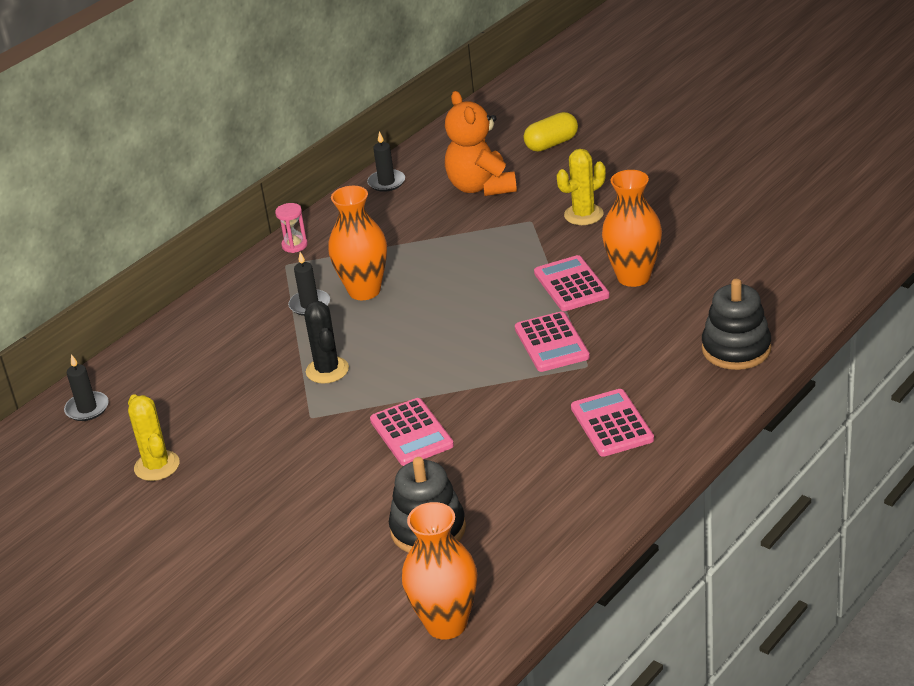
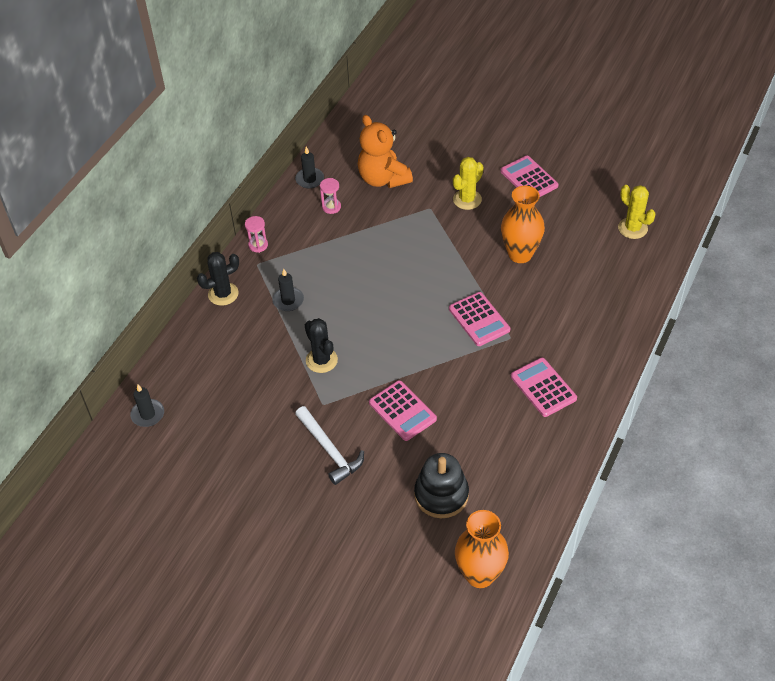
camera: 15 degrees left, 15 degrees up
yellow cactus [128,394,180,481] -> yellow cactus moved to [618,185,656,239]
orange vase [328,186,387,300] -> none
yellow capsule [524,112,578,152] -> none
pink calculator [534,255,610,311] -> pink calculator moved to [500,155,559,197]
black stacking toy [702,279,771,370] -> none
none -> black cactus [197,252,239,306]
none -> white hammer [295,406,364,485]
none -> pink hourglass [320,178,341,214]

